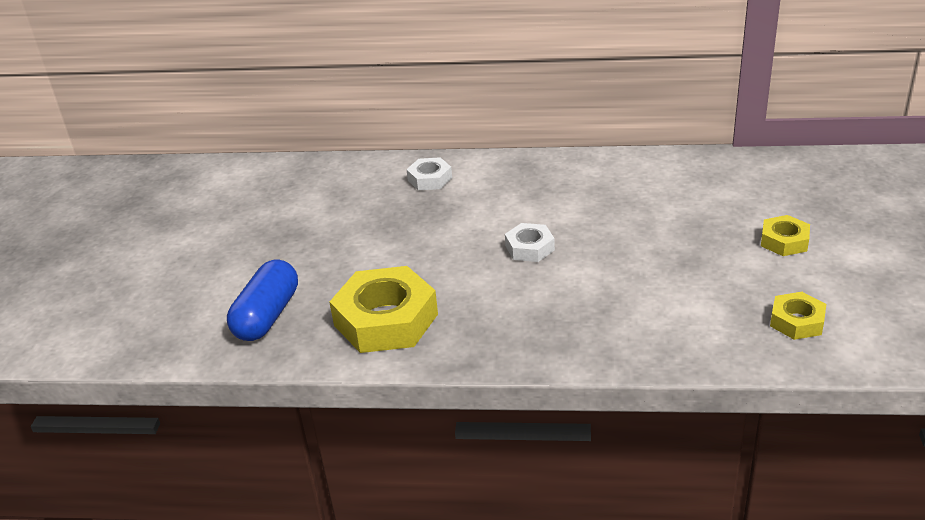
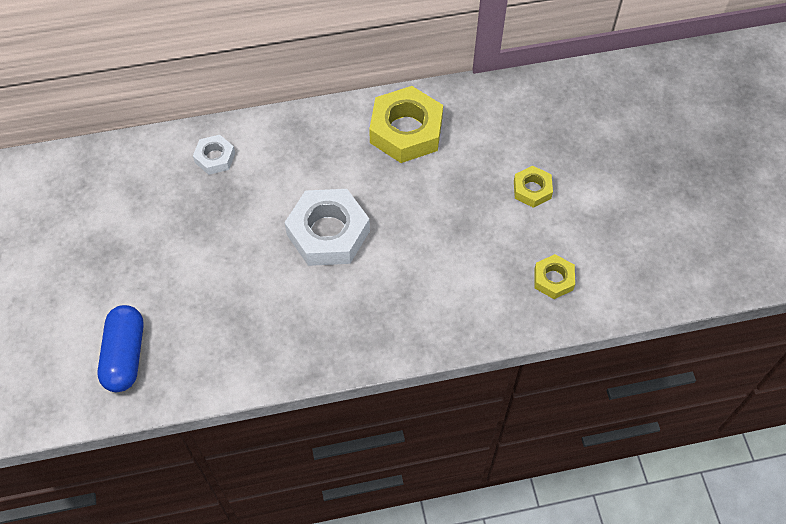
camera: 20 degrees left, 25 degrees up
yellow nut [329,266,438,353] -> yellow nut moved to [369,86,443,163]
white nut [505,223,555,262] -> white nut [284,189,370,266], size x1.93

